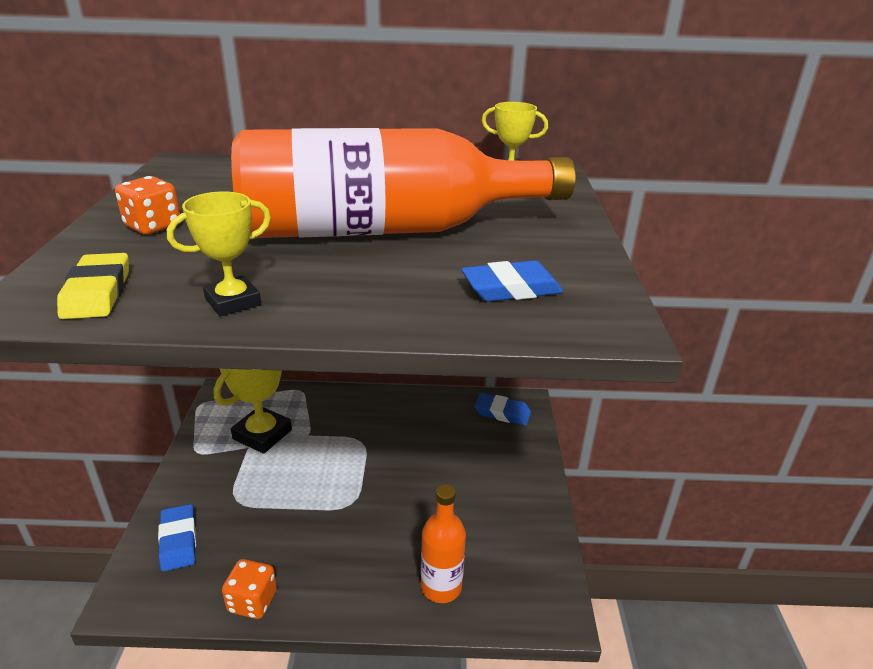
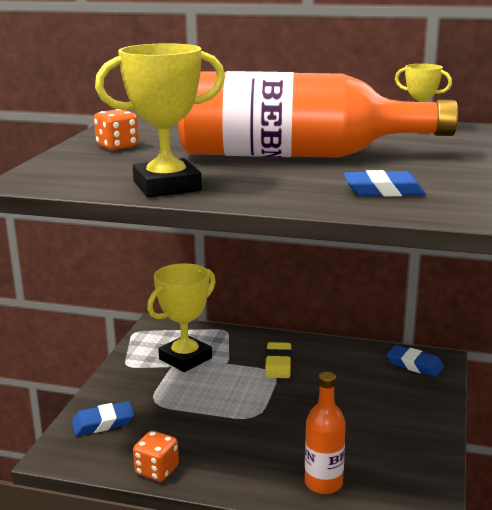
camera: 15 degrees right, 10 degrees down
yellow eraser [57,253,129,319] -> yellow eraser moved to [265,342,292,378]
blue eraser [158,504,196,571] -> blue eraser turned 75 degrees clockwise [72,401,134,436]
yellow trophy [167,191,271,316] -> yellow trophy [95,43,225,197], size x1.72

